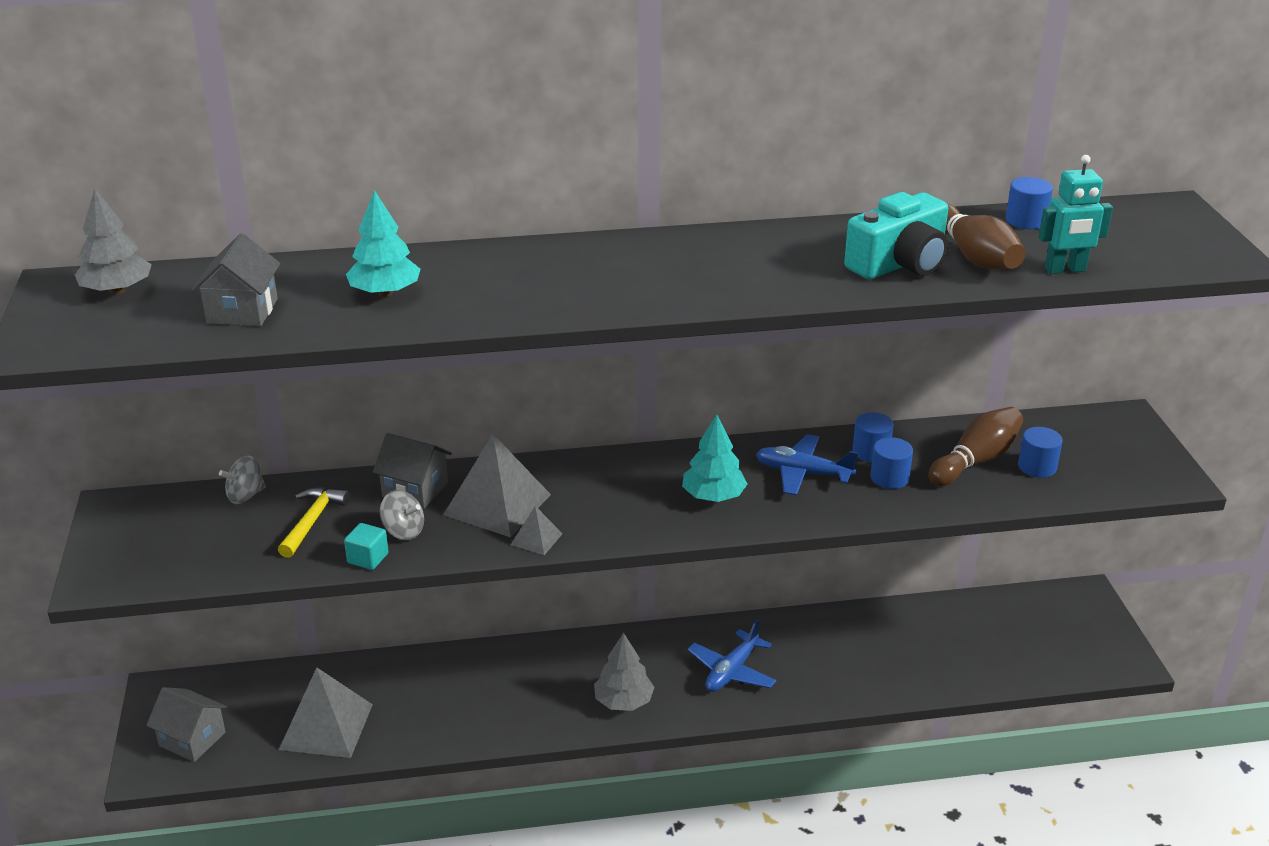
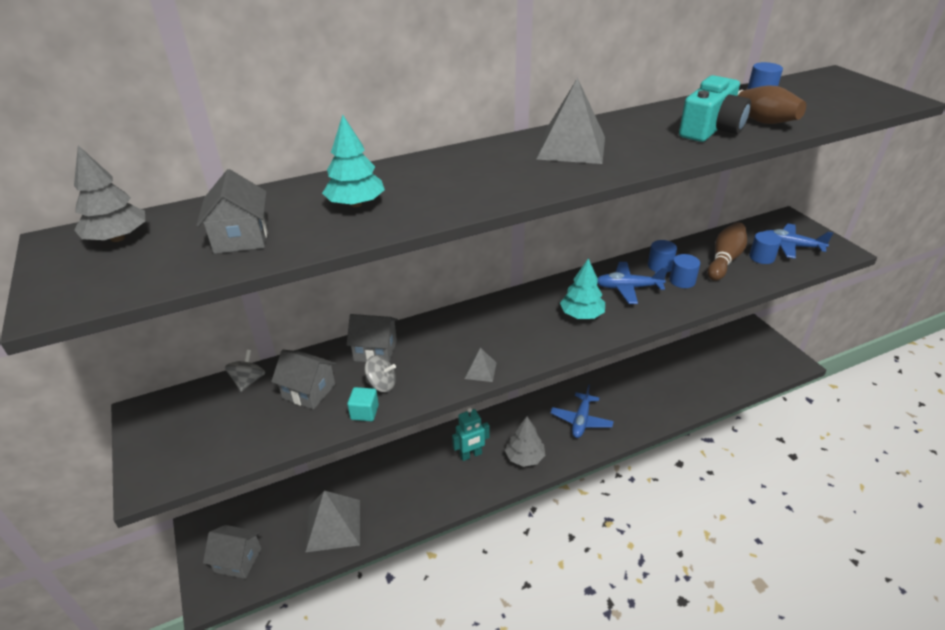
camera: 15 degrees left, 5 degrees up
grey spinning top [219,456,266,504] -> grey spinning top turned 150 degrees clockwise [225,350,265,392]
yellow hammer [278,487,350,558] -> grey house [271,350,336,409]
grey pyramid [443,434,551,537] -> grey pyramid moved to [537,78,605,164]
turquoise robot [1038,155,1113,274] -> turquoise robot moved to [452,407,490,461]
none -> blue plane [763,224,833,259]

